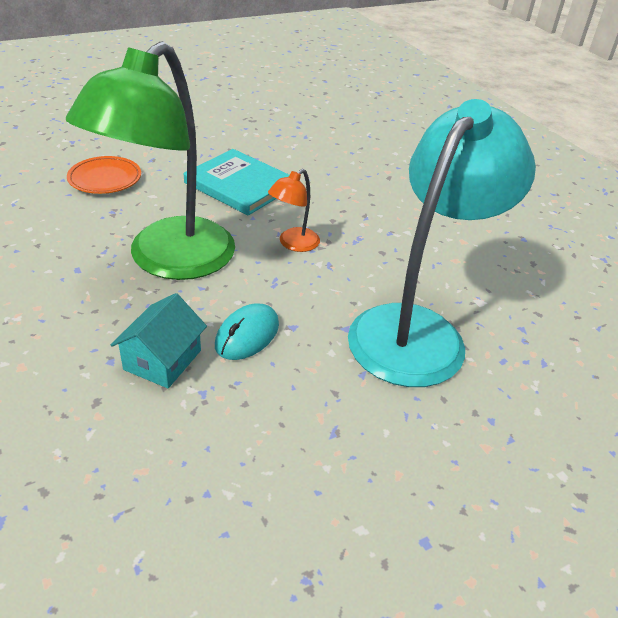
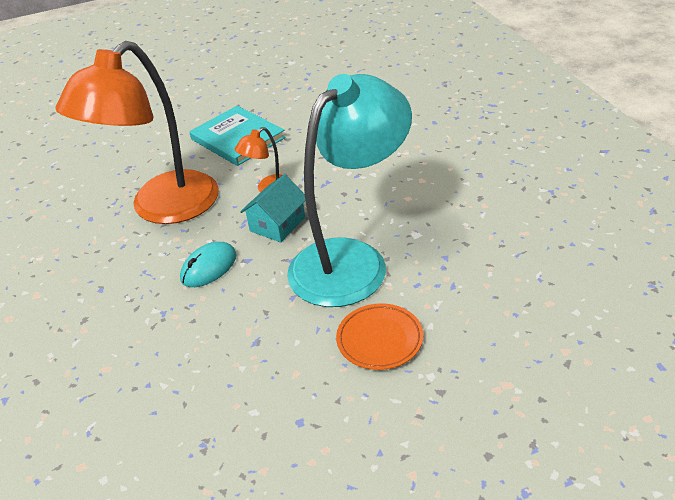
camera: 15 degrees right, 0 degrees up
green lamp [66,41,235,280] -> orange lamp [56,41,219,224]
orange plate [67,156,141,194] -> orange plate moved to [336,303,423,370]
turquoise house [111,293,207,388] -> turquoise house moved to [240,174,305,243]

